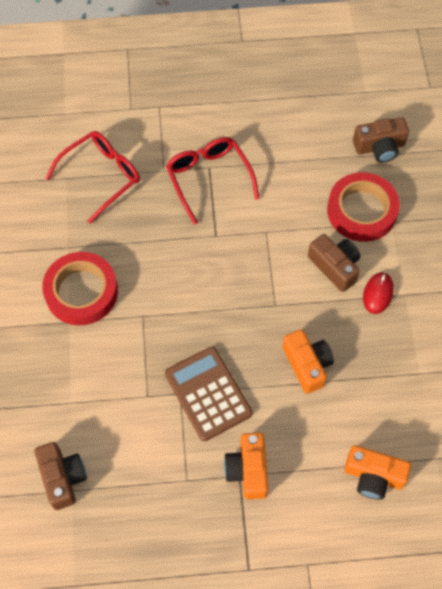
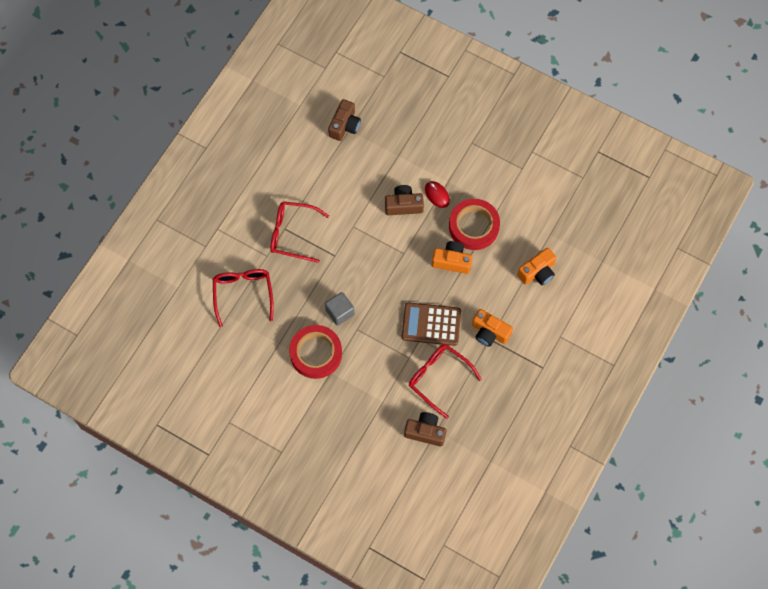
camera: 55 degrees left, 5 degrees up
red tape [327,172,400,242] -> red tape moved to [449,199,500,250]
none -> grey cube [325,292,354,326]
none -> red glasses [409,344,482,419]

